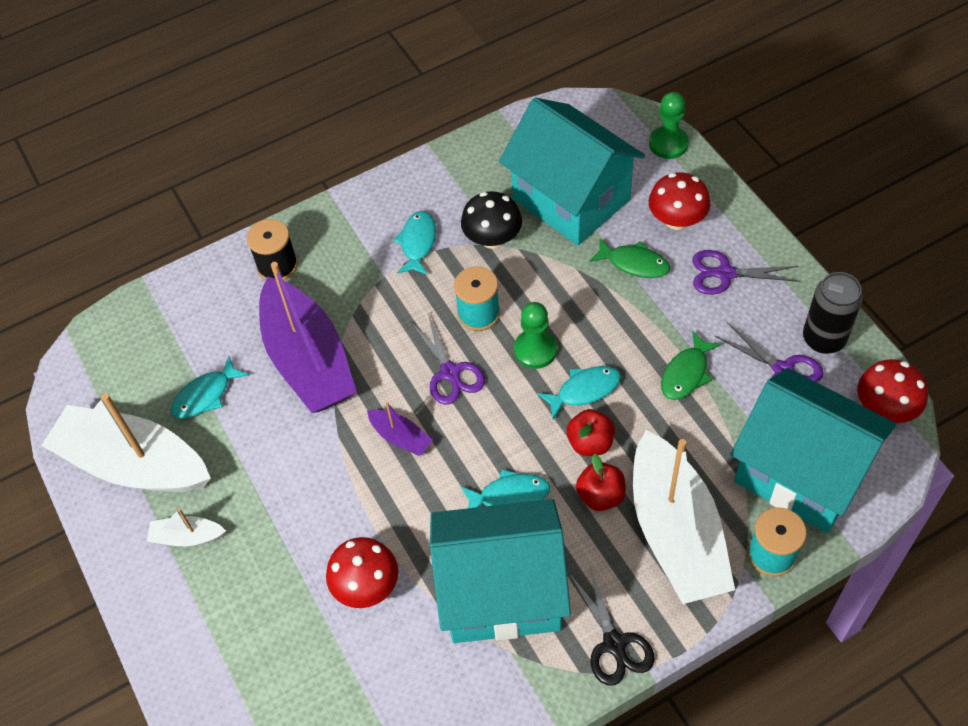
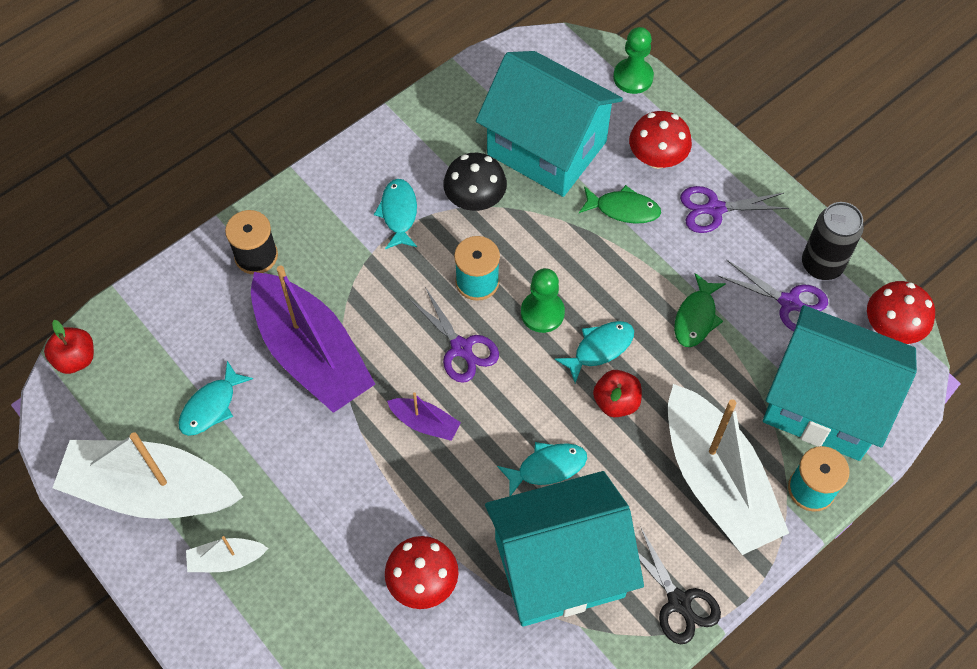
camera: 15 degrees left, 5 degrees up
red apple [576,454,626,511] -> red apple moved to [44,320,94,374]

